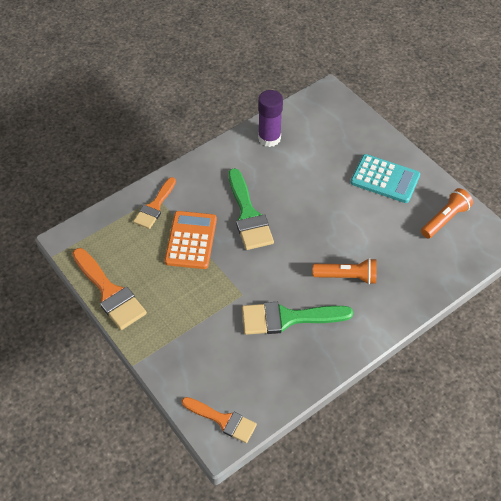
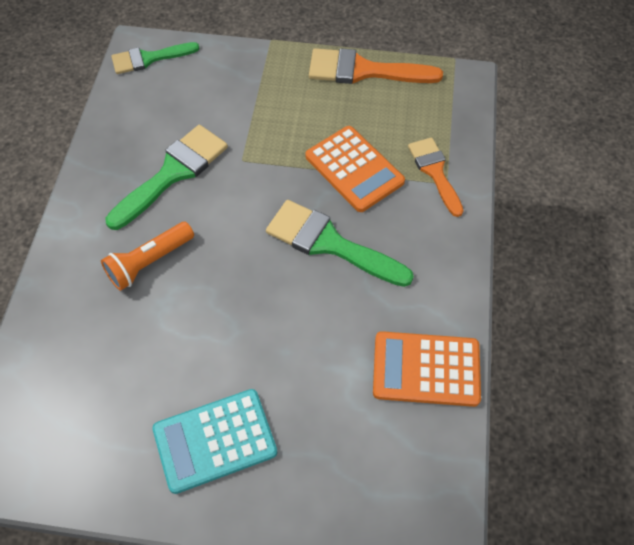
camera: 135 degrees right, 5 degrees up
orange brush [182,397,257,443] -> green brush [111,42,200,74]
purple glue stick [258,90,283,147] -> orange calculator [373,331,481,407]
orange flashlight [421,188,473,239] -> none

